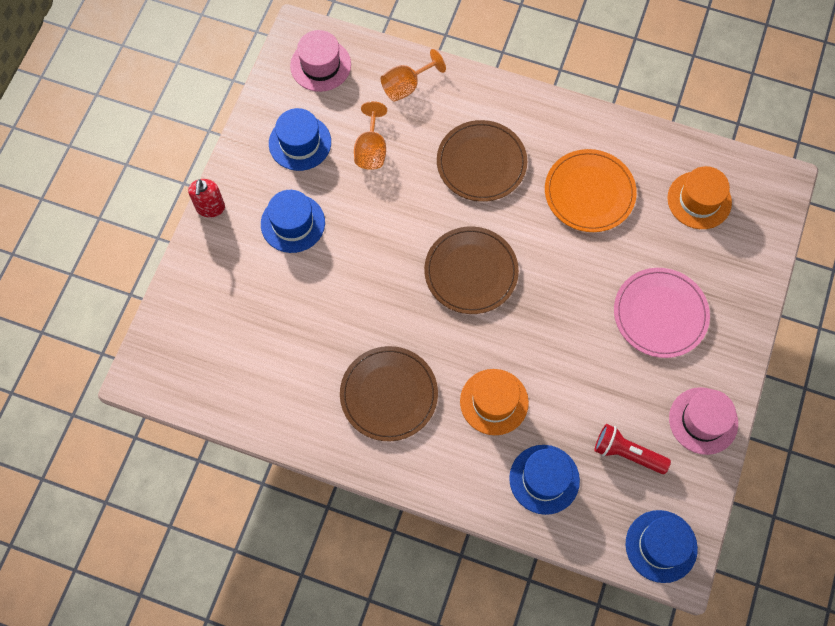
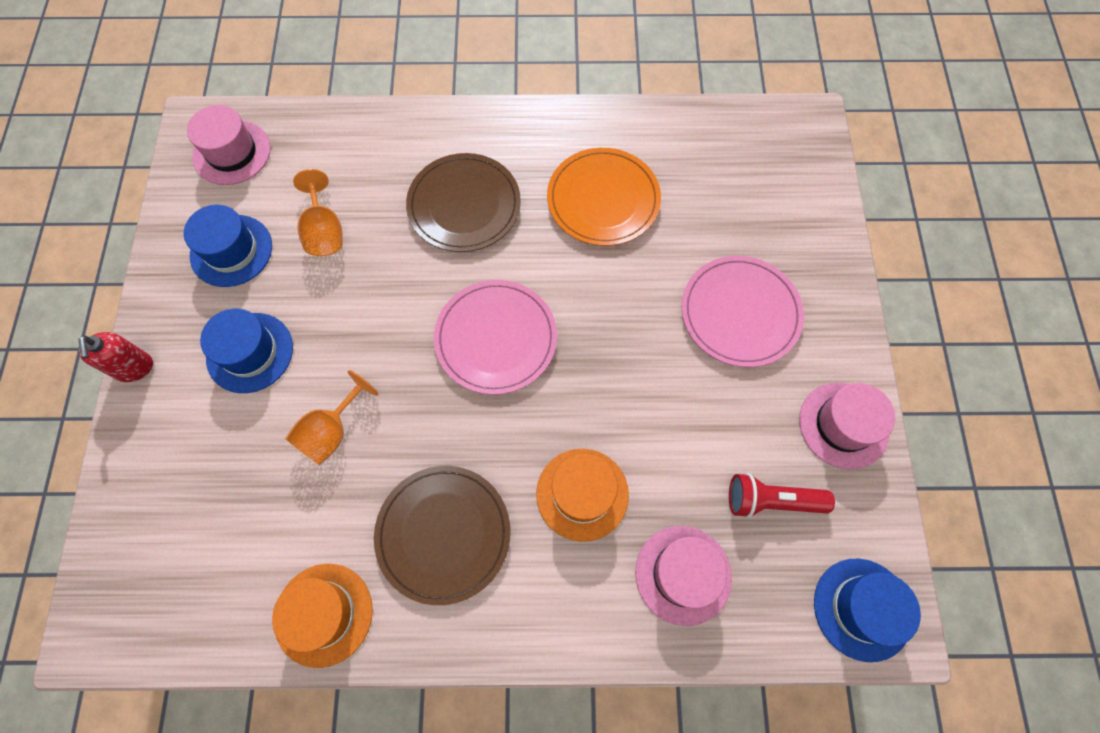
camera: 20 degrees left, 0 degrees up
orange goblet [380,49,446,101] -> orange goblet moved to [285,370,378,465]
brown plate [424,226,519,314] -> pink plate [434,280,557,395]
blue hat [509,445,580,515] -> pink hat [635,526,732,626]
orange hat [668,166,732,229] -> orange hat moved to [272,564,373,668]

